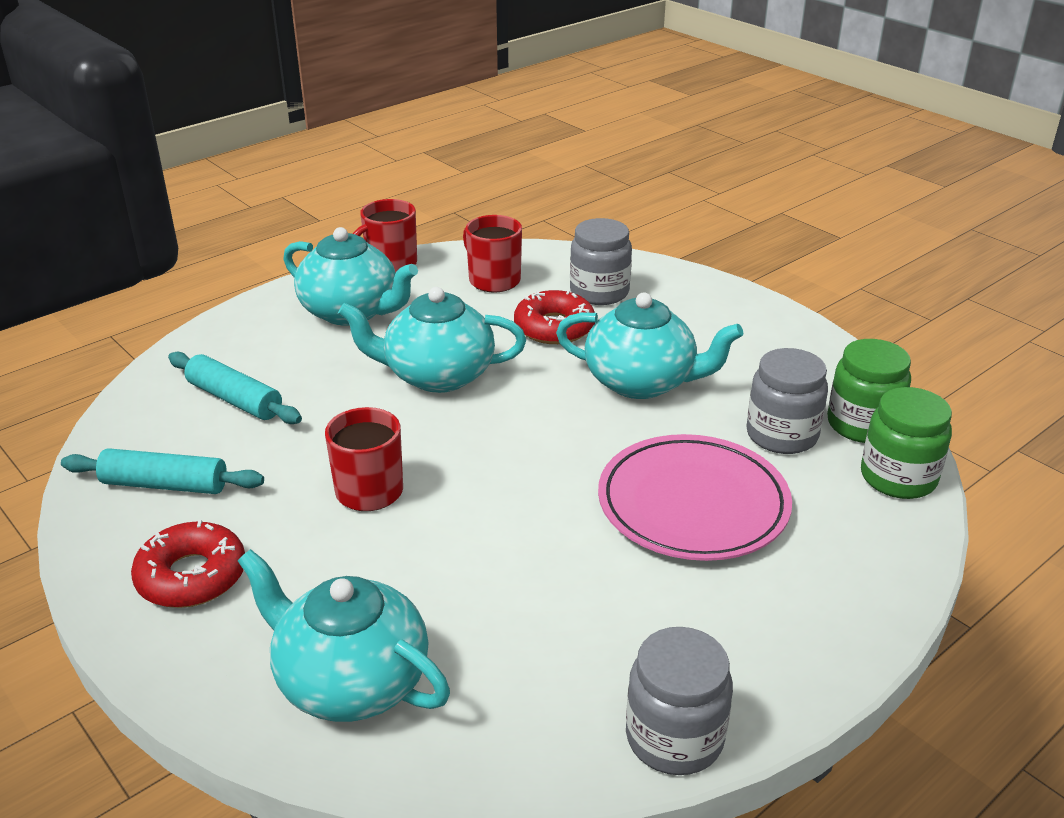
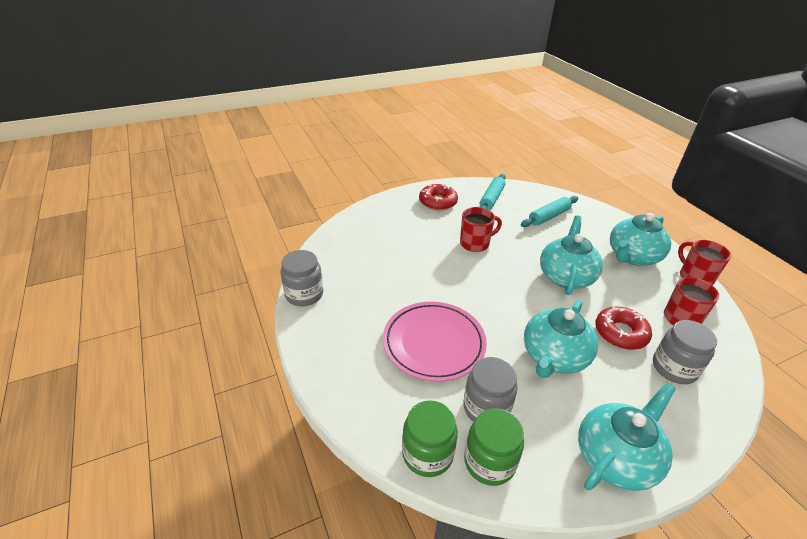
camera: 105 degrees right, 5 degrees up
turquoise teapot [238,549,450,722] -> turquoise teapot moved to [578,383,676,491]

